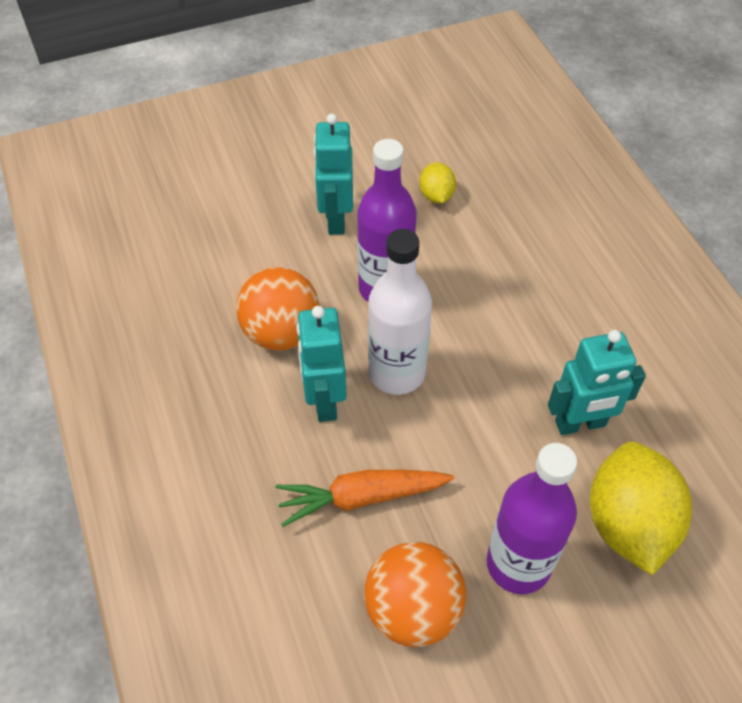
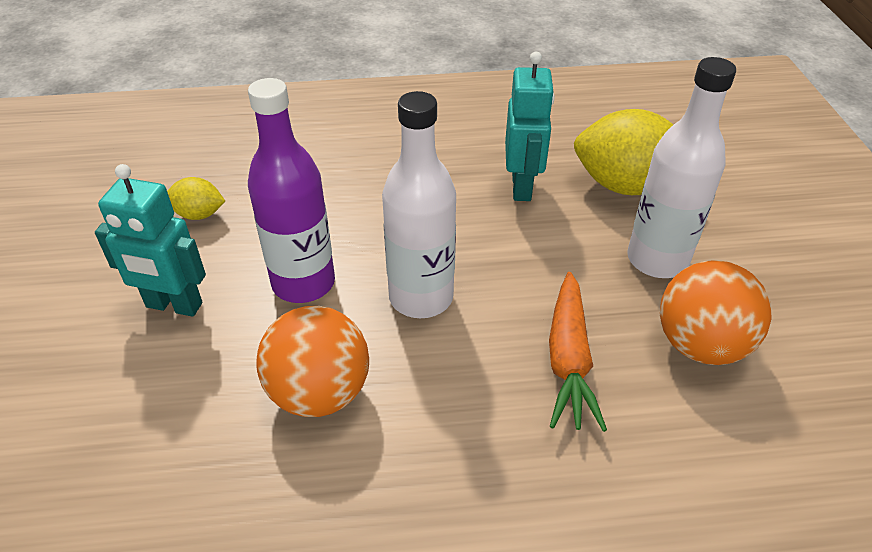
camera: 75 degrees left, 10 degrees down
turquoise robot [296,306,347,422] -> none
purple bottle [487,443,577,594] -> white bottle [627,57,736,278]

